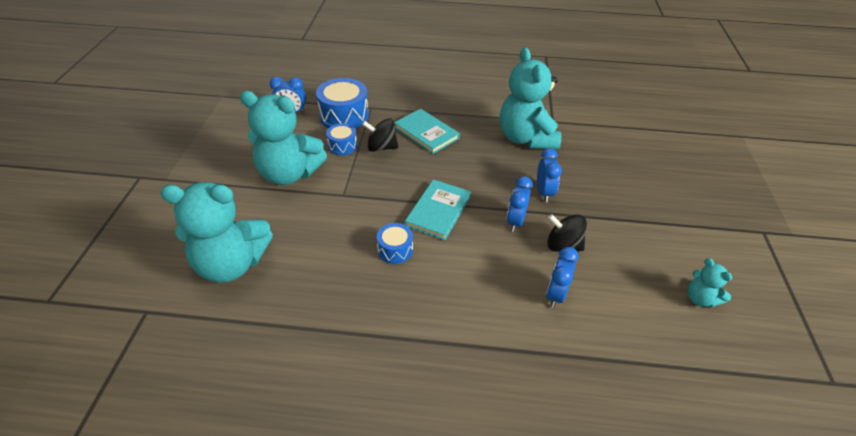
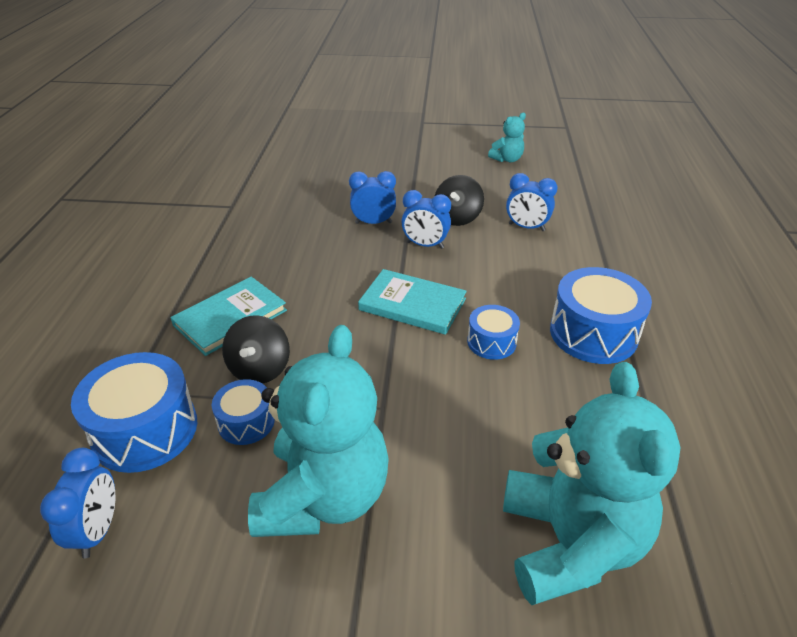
camera: 90 degrees left, 5 degrees down
turquoise teddy bear [500,47,561,149] -> none
none -> blue drum [550,267,652,364]

